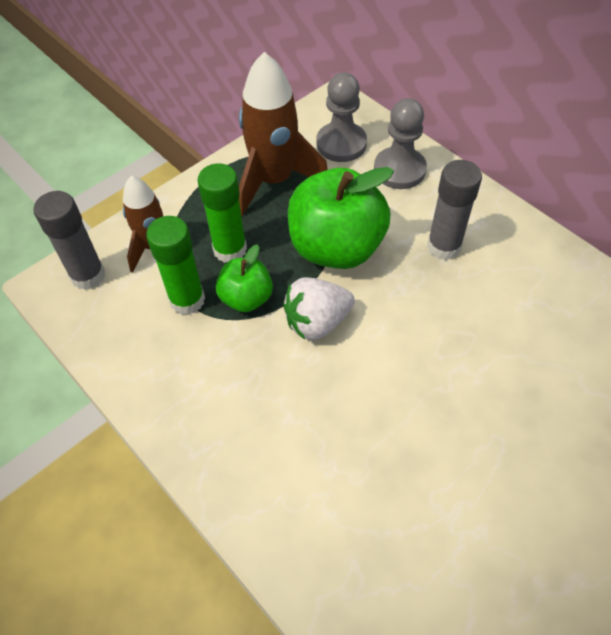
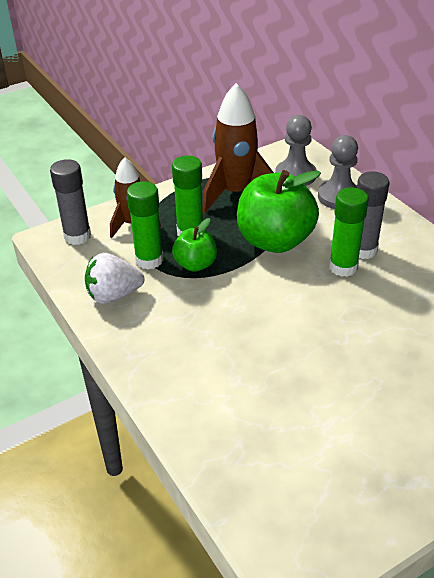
camera: 10 degrees right, 15 degrees down
white strawberry [283,277,355,340] -> white strawberry moved to [85,253,144,304]
none -> green glue stick [329,187,369,277]

